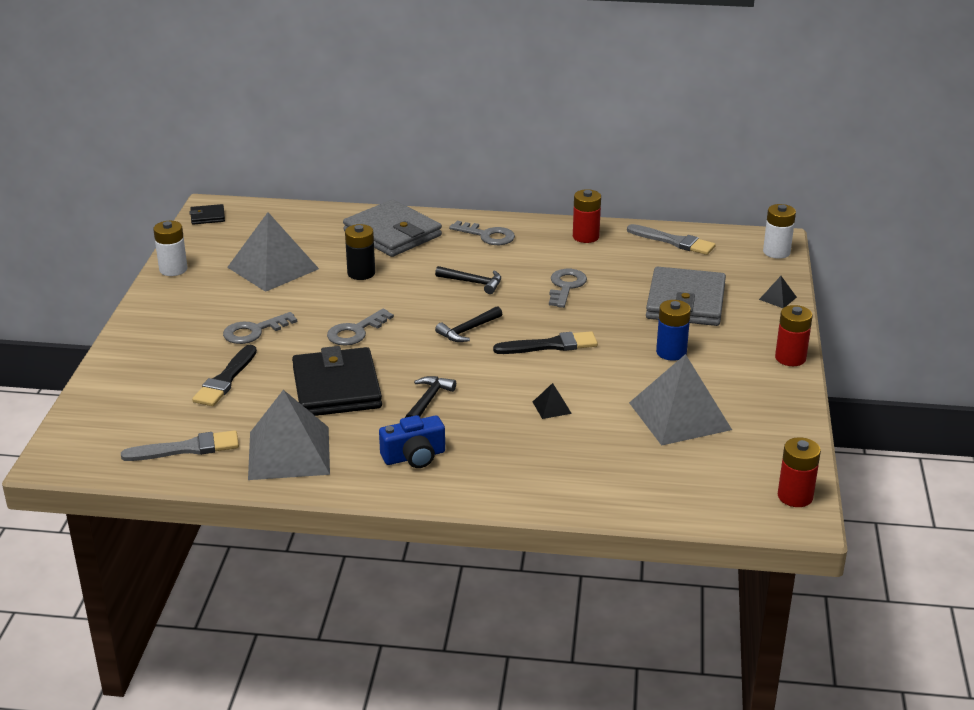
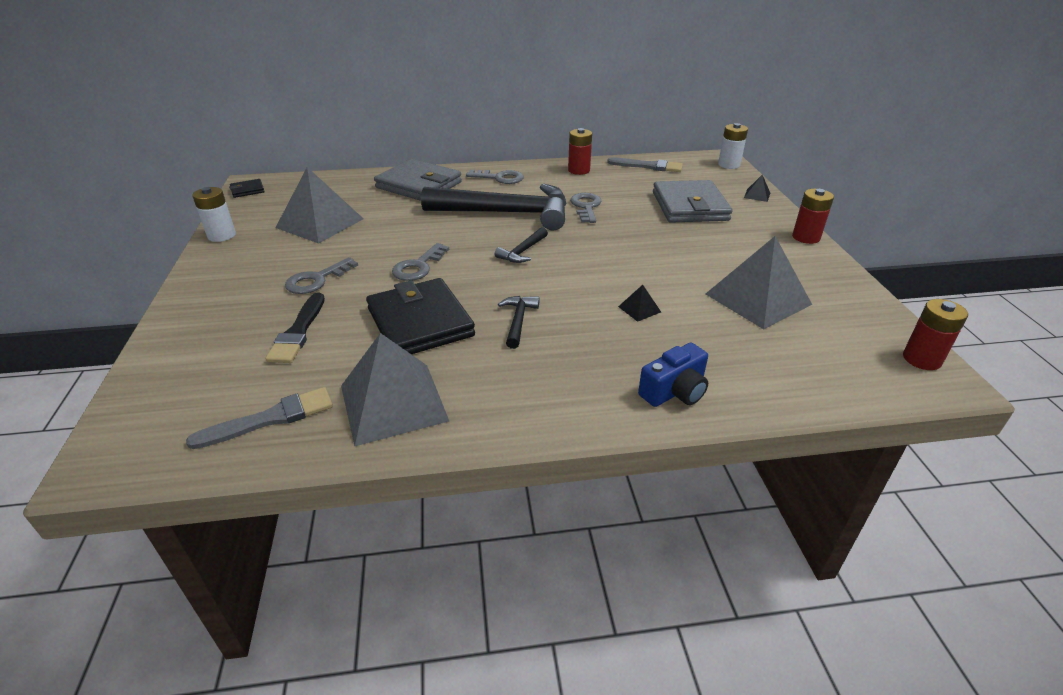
camera: 15 degrees left, 5 degrees up
black battery [345,224,375,280] -> none
blue camera [379,415,445,468] -> blue camera moved to [638,343,708,407]
black hammer [435,266,501,294] -> black hammer [421,184,567,230], size x2.42
black brush [493,331,598,354] -> none
blue battery [656,300,691,361] -> none

